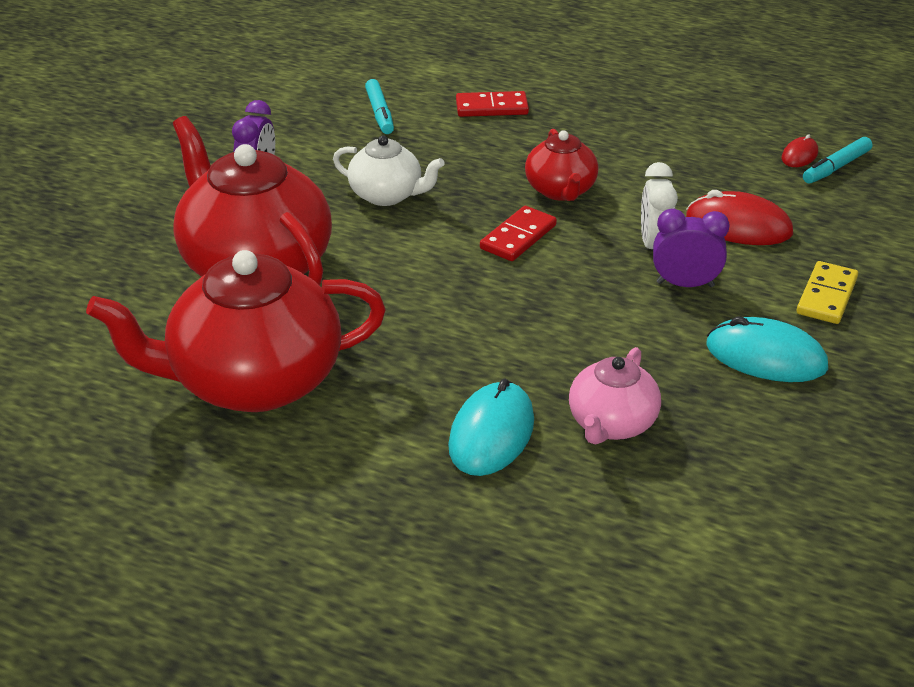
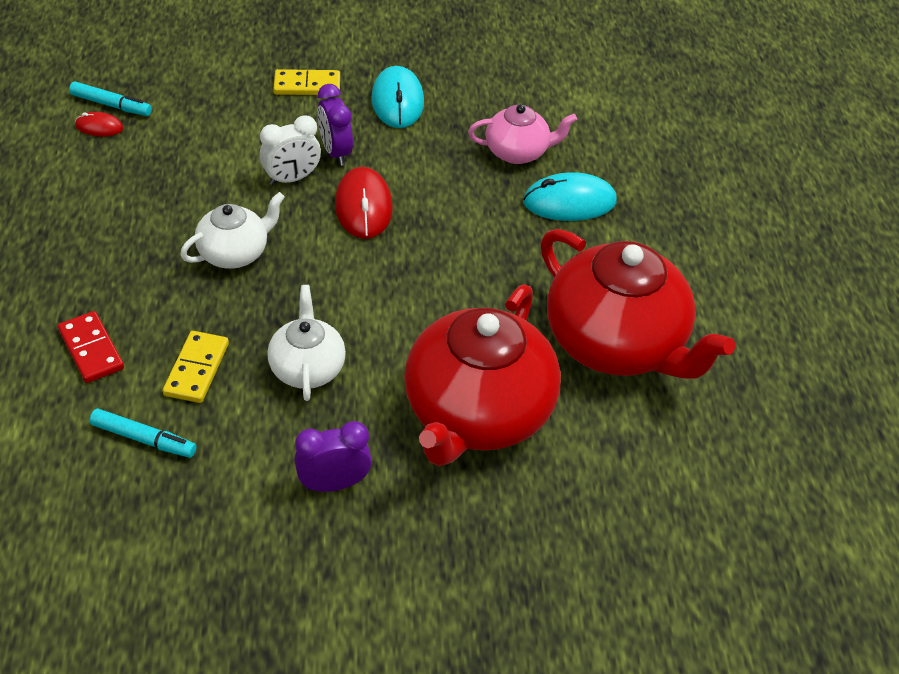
camera: 120 degrees left, 10 degrees up
turquoise marker [365,79,394,134] -> turquoise marker turned 60 degrees clockwise [90,409,197,458]
red domino [480,206,557,261] -> none
red teapot [525,129,599,201] -> white teapot [180,192,285,269]
red mouse [686,190,793,245] -> red mouse moved to [335,167,393,239]
none -> yellow domino [163,331,229,403]

